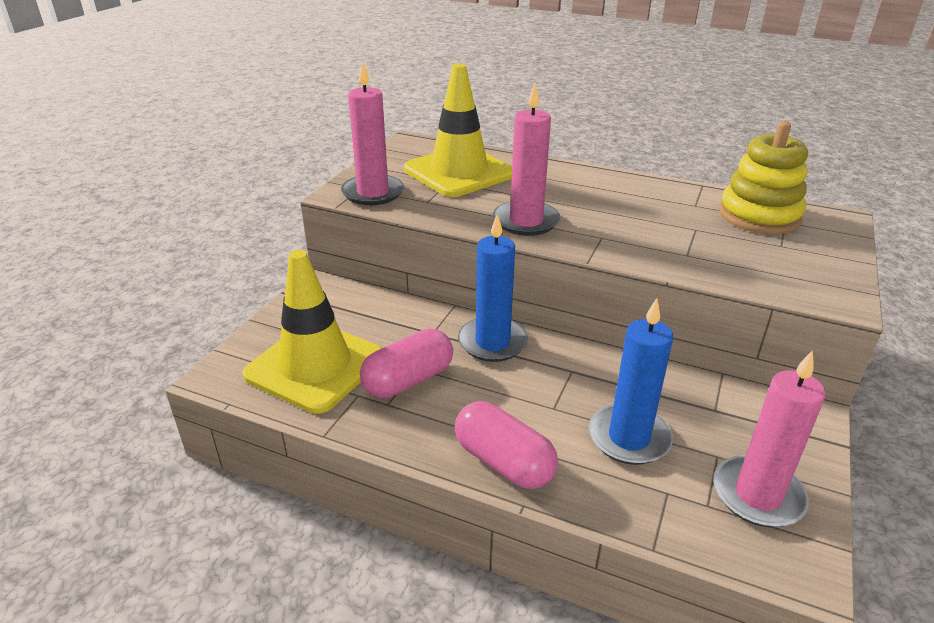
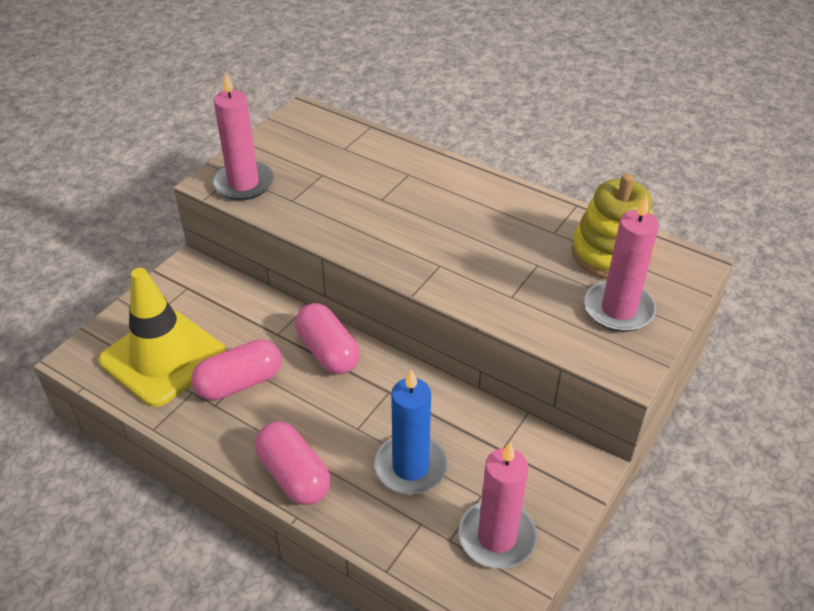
camera: 10 degrees right, 10 degrees up
yellow traffic cone [404,64,512,197] -> none
blue candle [458,214,528,362] -> pink capsule [295,303,360,375]
pink candle [493,84,561,236] -> pink candle moved to [584,195,659,332]

